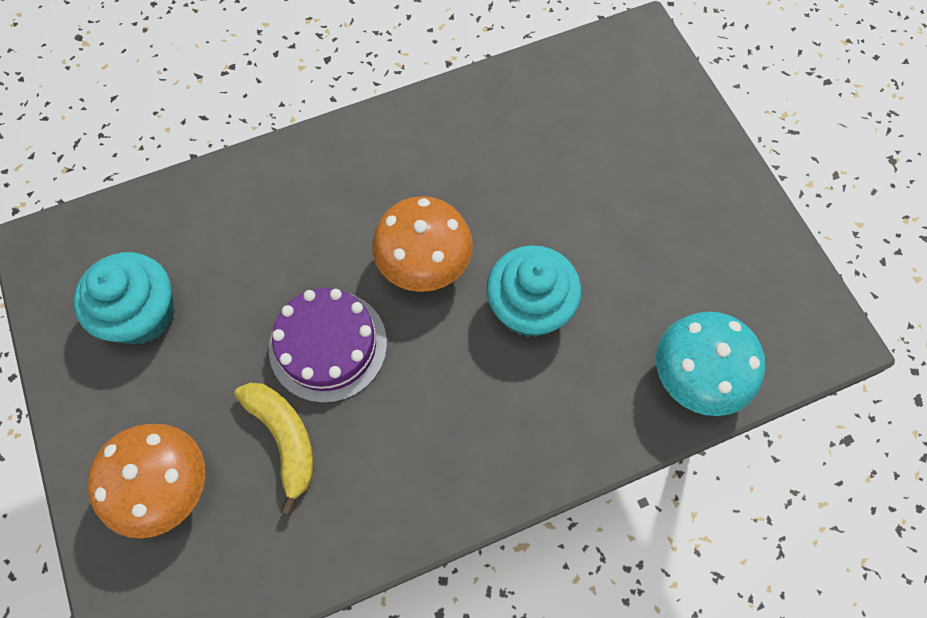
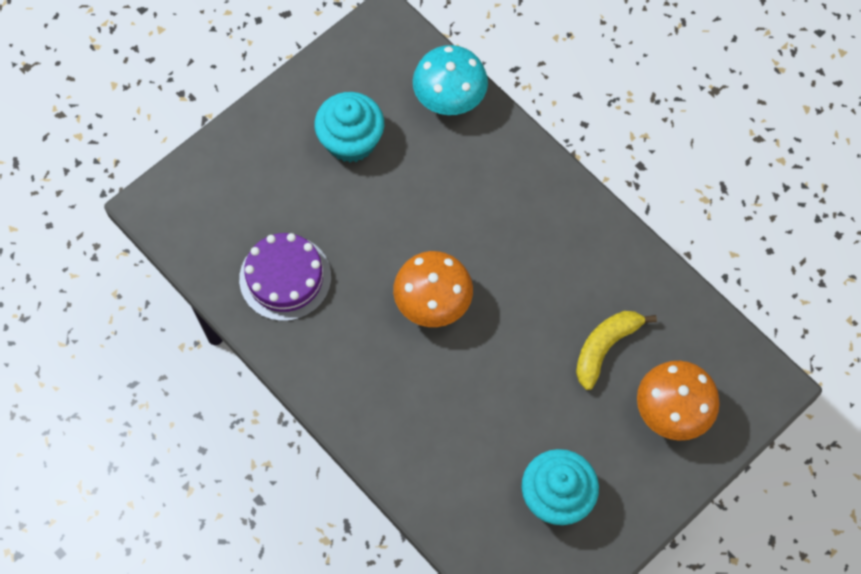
camera: 110 degrees left, 0 degrees up
purple cake [269,288,387,403] -> purple cake moved to [239,233,331,321]
turquoise cupcake [486,245,581,337] -> turquoise cupcake moved to [314,92,384,163]

